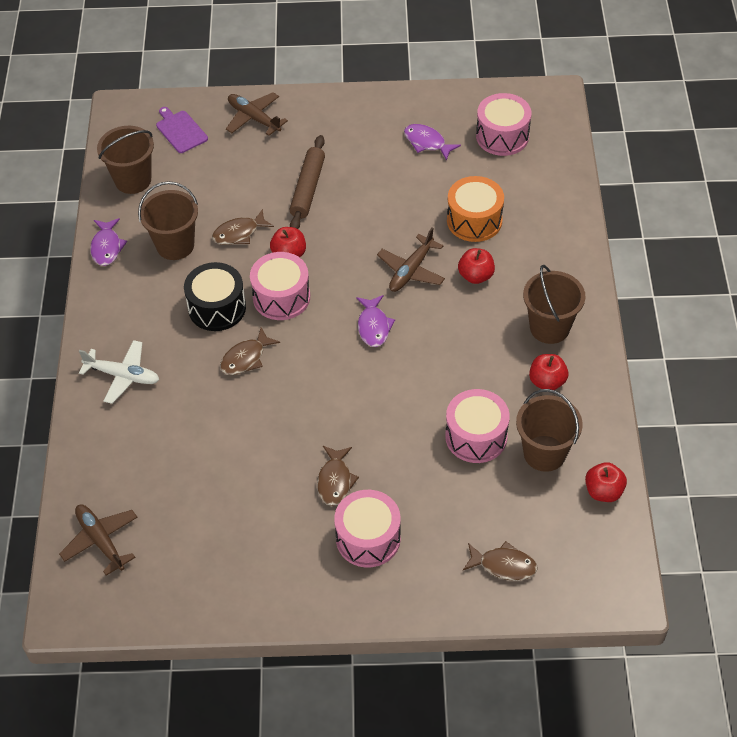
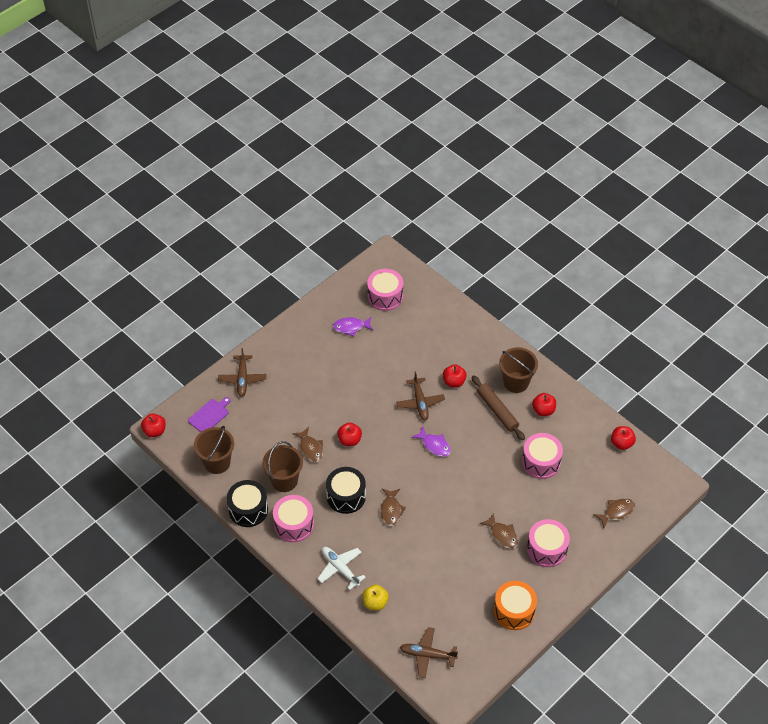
camera: 45 degrees left, 0 degrees up
white plane [79,340,159,404] -> white plane turned 105 degrees counterclockwise [317,547,366,590]
purple fish [90,218,127,266] -> black drum [227,480,268,527]
purple cutting board [156,107,208,153] -> purple cutting board turned 120 degrees clockwise [188,397,231,432]
brown fish [212,209,274,245] -> brown fish turned 45 degrees counterclockwise [292,427,323,462]
brown plane [226,92,288,136] -> brown plane turned 90 degrees counterclockwise [218,348,267,397]
pink drum [250,252,310,320] -> pink drum moved to [273,495,314,542]
brown rolling pin [290,135,325,229] -> brown rolling pin moved to [472,375,525,441]
orange drum [447,176,504,242] -> orange drum moved to [494,581,537,630]
brown bucket [516,389,583,472] -> none
none -> red apple [141,414,166,437]
none -> yellow apple [362,584,389,610]

